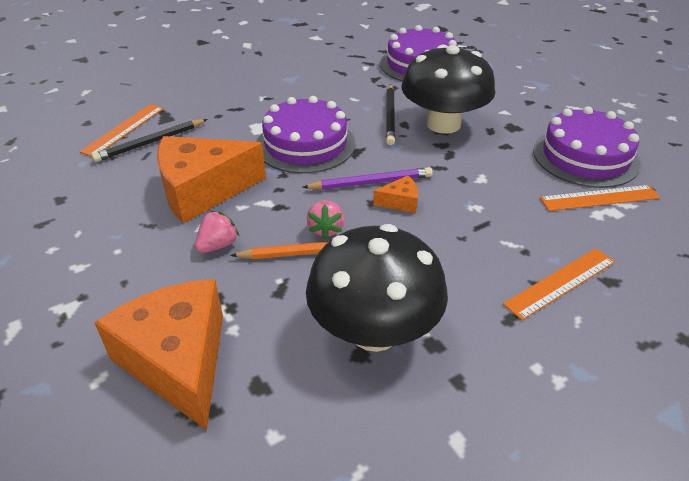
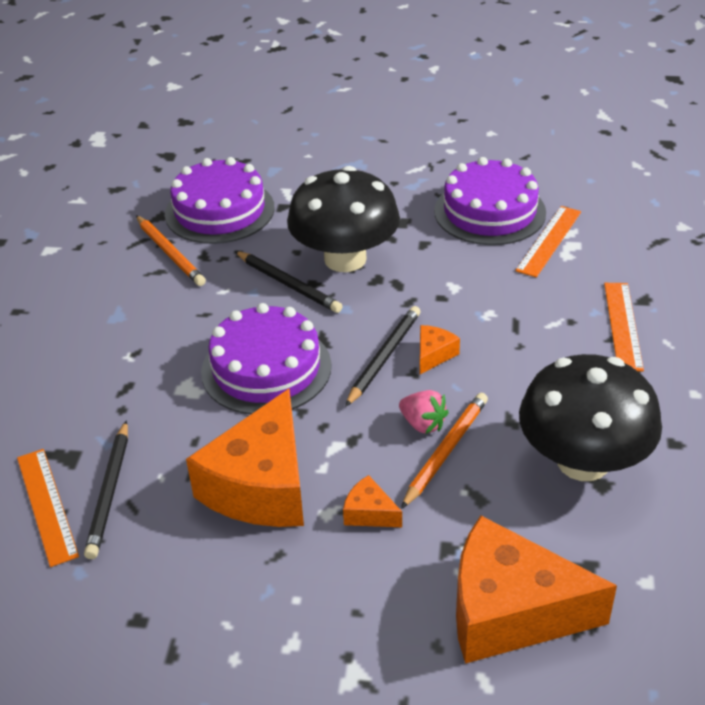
camera: 50 degrees left, 0 degrees up
pink strawberry [195,211,240,253] -> orange cheese [343,475,402,527]
purple pencil [302,167,433,190] -> black pencil [345,306,421,407]
none -> orange pencil [136,215,206,286]

